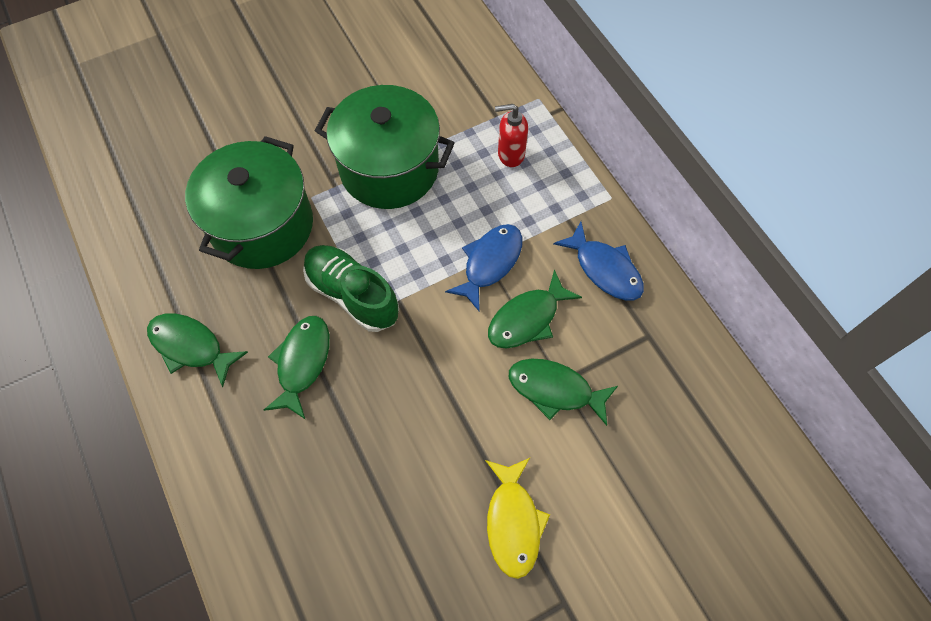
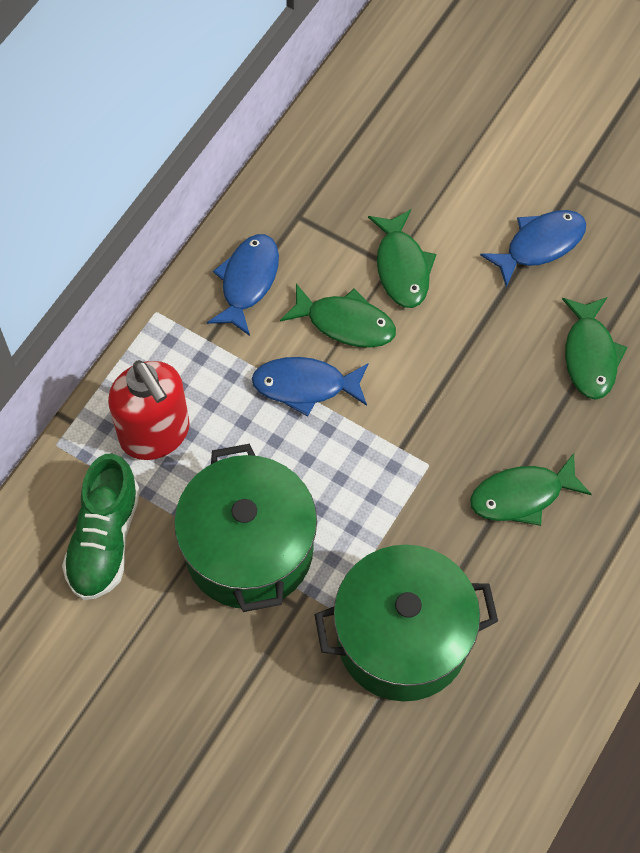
camera: 120 degrees left, 0 degrees up
green fish [147,313,248,387] -> green fish moved to [562,297,627,400]
green shoe [303,245,399,332] -> green shoe moved to [62,453,140,600]
yellow fish [485,458,550,579] -> blue fish [480,210,586,287]
red soap dispenser [495,104,528,167] -> red soap dispenser [108,360,190,460], size x1.72

